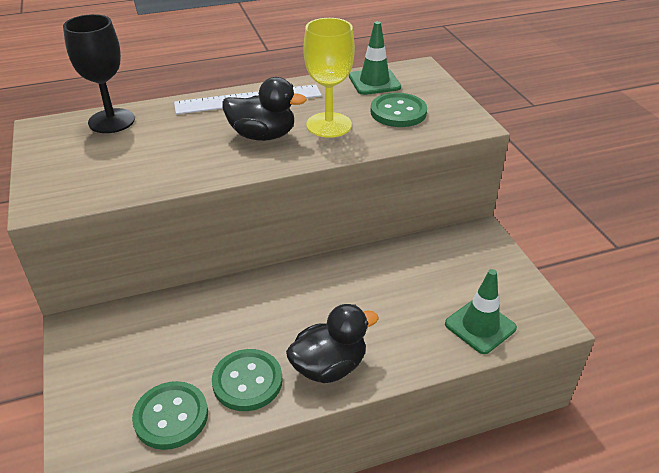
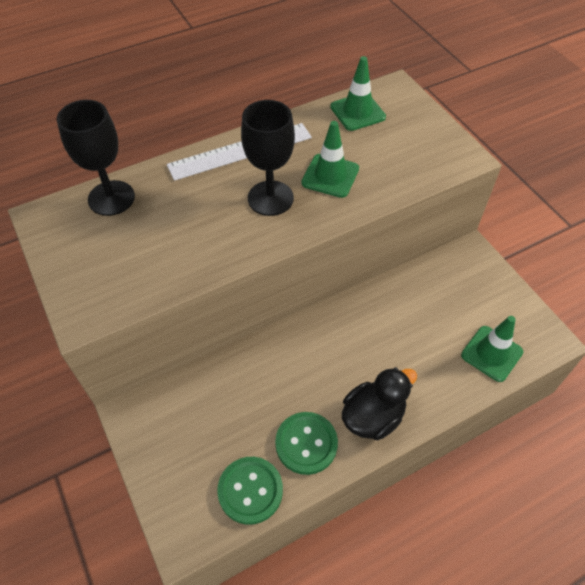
camera: 10 degrees left, 15 degrees up
black duck [222,77,307,141] -> black goblet [241,100,295,216]
yellow goblet [303,18,355,138] -> green traffic cone [301,121,359,198]
green button [371,93,427,127] -> none

